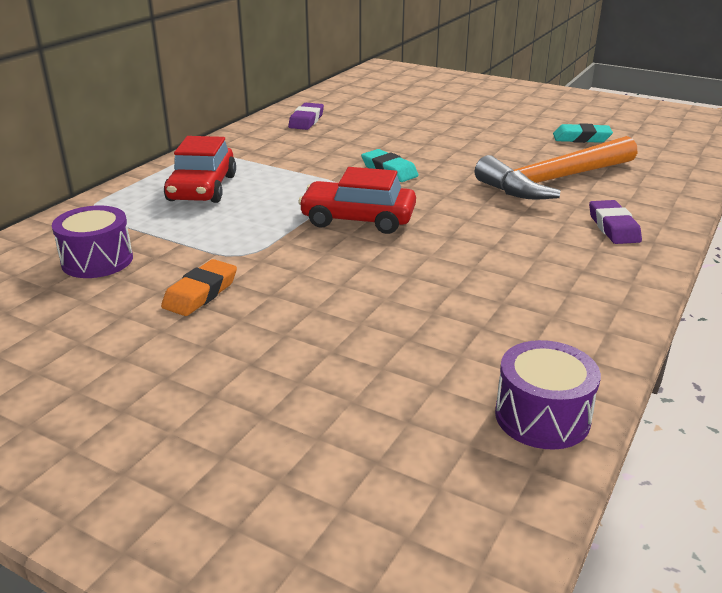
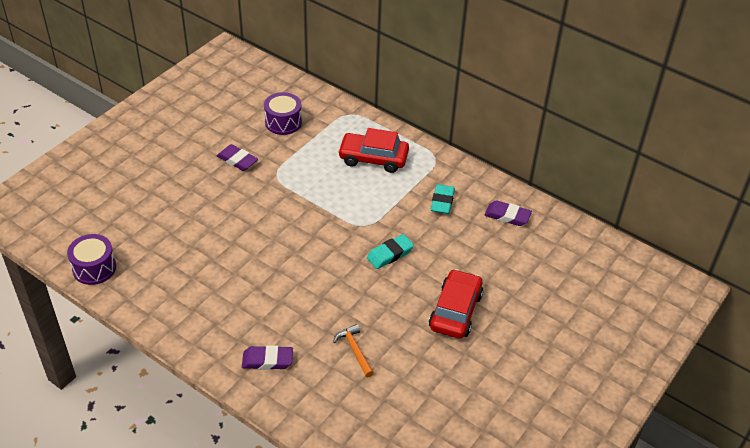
camera: 95 degrees right, 15 degrees up
orange eraser [161,259,237,316] -> purple eraser [217,144,258,171]
red car [298,167,416,234] -> red car moved to [429,269,483,339]
orange hammer [475,136,637,200] -> orange hammer [333,324,374,377], size x0.43
turquoise eraser [553,123,613,143] -> turquoise eraser moved to [431,184,455,214]

